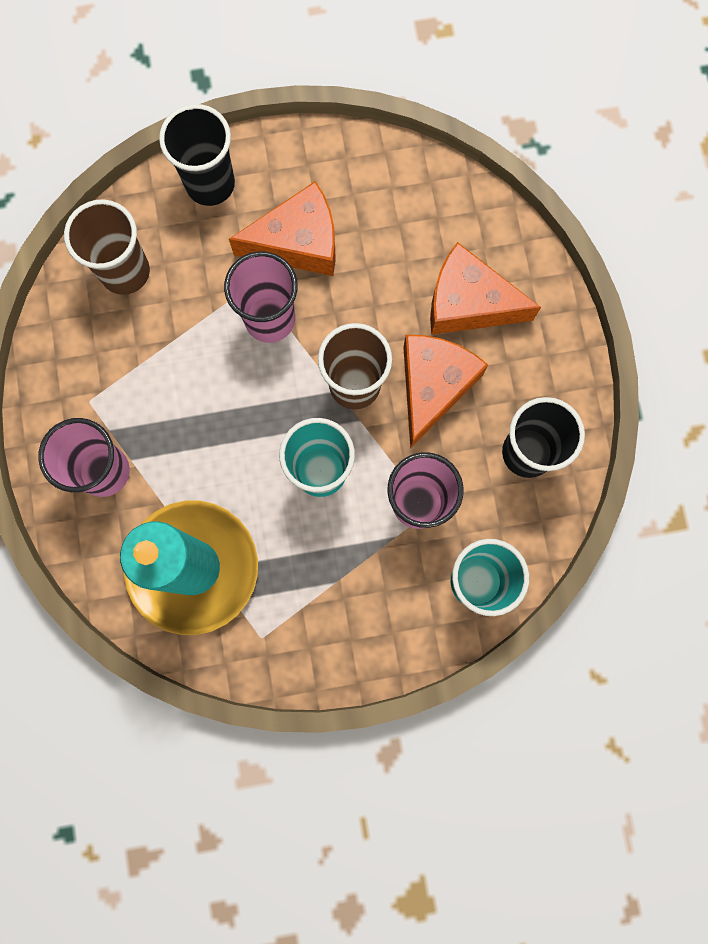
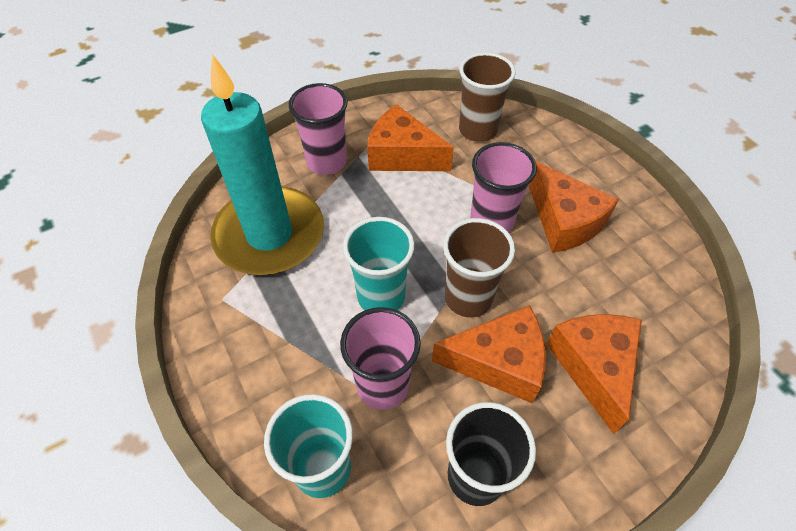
camera: 70 degrees right, 25 degrees down
black cup [159,104,235,206] -> none
none -> orange cheese [367,104,454,171]

